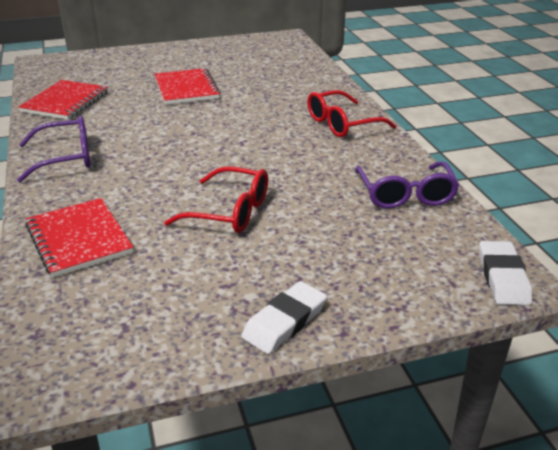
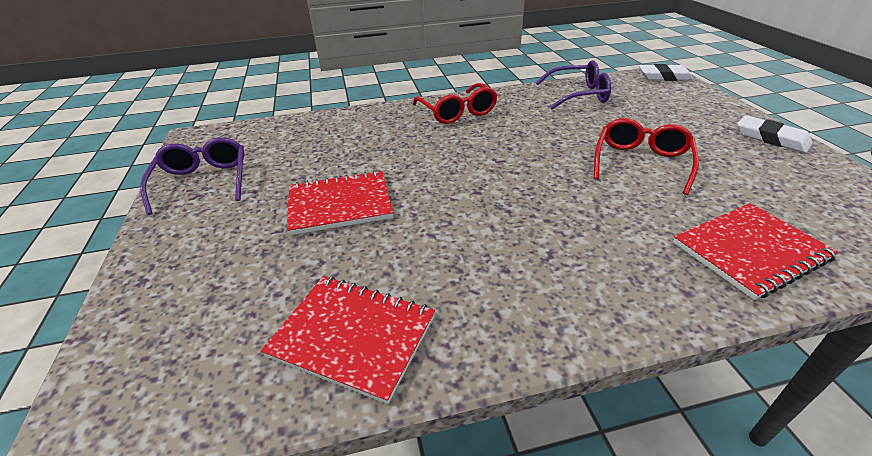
camera: 85 degrees left, 5 degrees up
purple glasses [17,115,90,182] -> purple glasses moved to [140,137,245,215]

